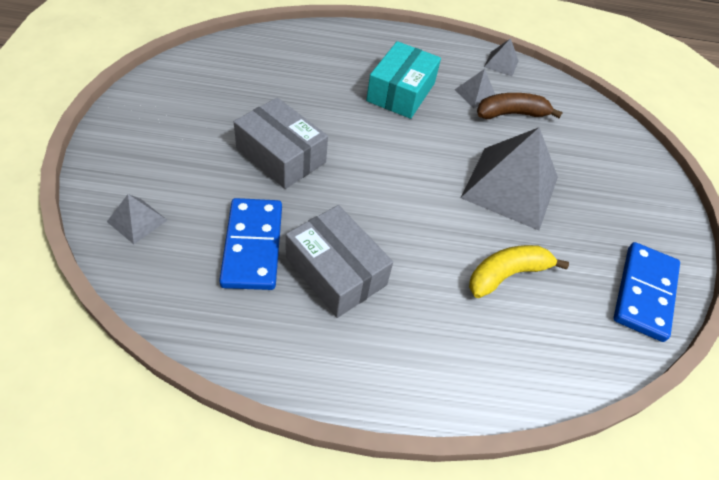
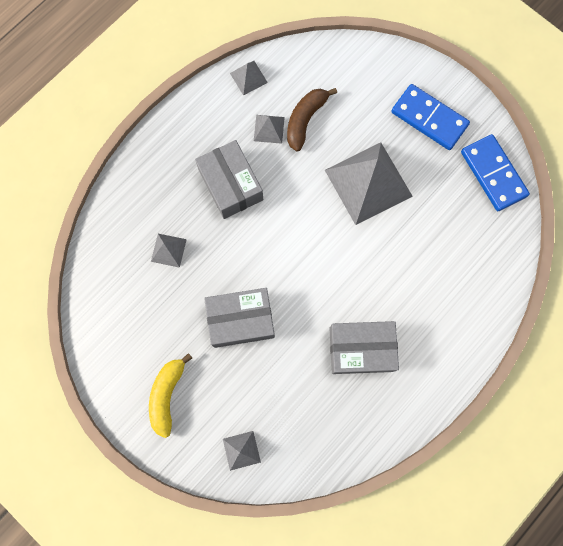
camera: 45 degrees left, 25 degrees up
blue domino [219,198,282,290] -> blue domino moved to [391,84,470,150]
turquoise box [366,41,441,119] -> grey box [195,140,263,219]
yellow banana [469,245,569,298] -> yellow banana moved to [149,353,192,438]
none -> grey pyramid [151,234,187,268]

